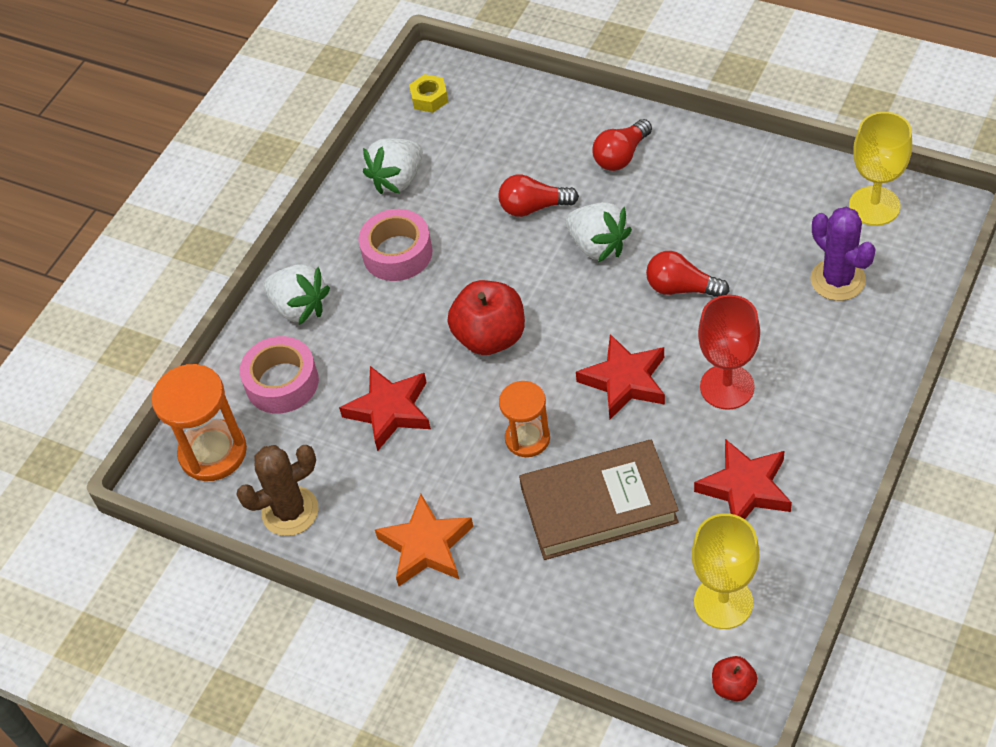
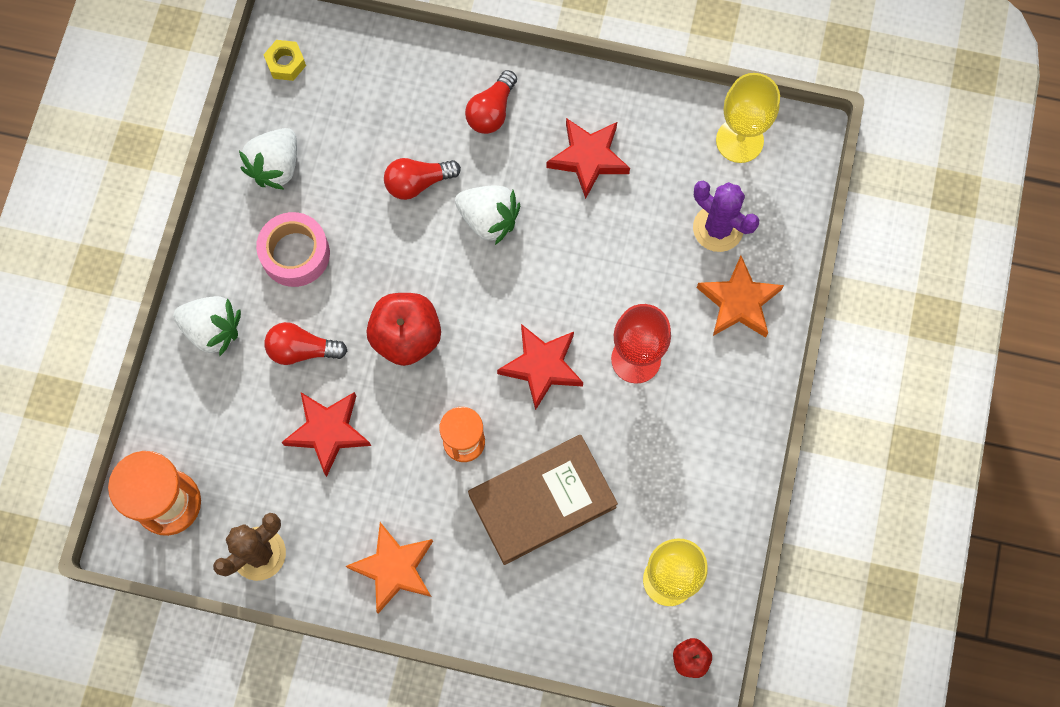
camera: 20 degrees left, 20 degrees up
pink tape [240,336,319,414] -> none
red light bulb [646,251,730,297] -> red light bulb moved to [265,322,347,365]
red star [694,439,792,519] -> red star moved to [546,118,630,199]
none -> orange star [697,256,784,338]

